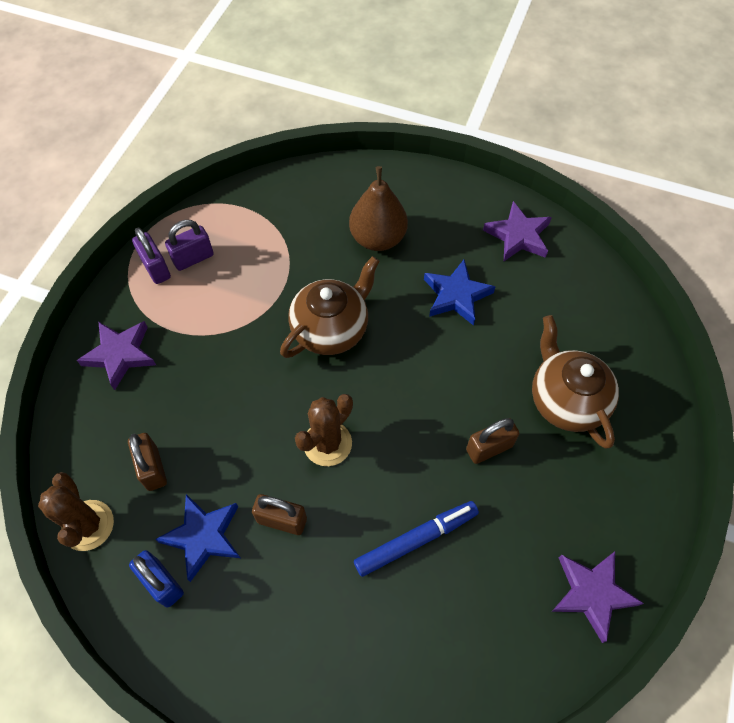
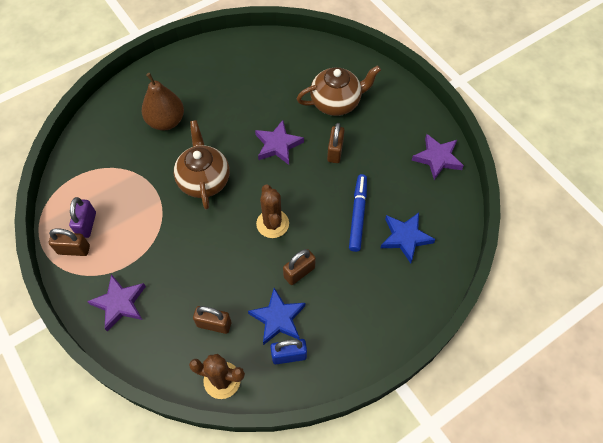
camera: 55 degrees left, 0 degrees up
purple padlock [132,228,171,284] -> brown padlock [49,228,90,256]
blue star [424,260,496,326] -> blue star moved to [381,213,436,263]
purple star [483,201,552,261] -> purple star moved to [255,120,304,165]
brown teapot [532,315,619,449] -> brown teapot turned 150 degrees clockwise [297,65,381,116]

